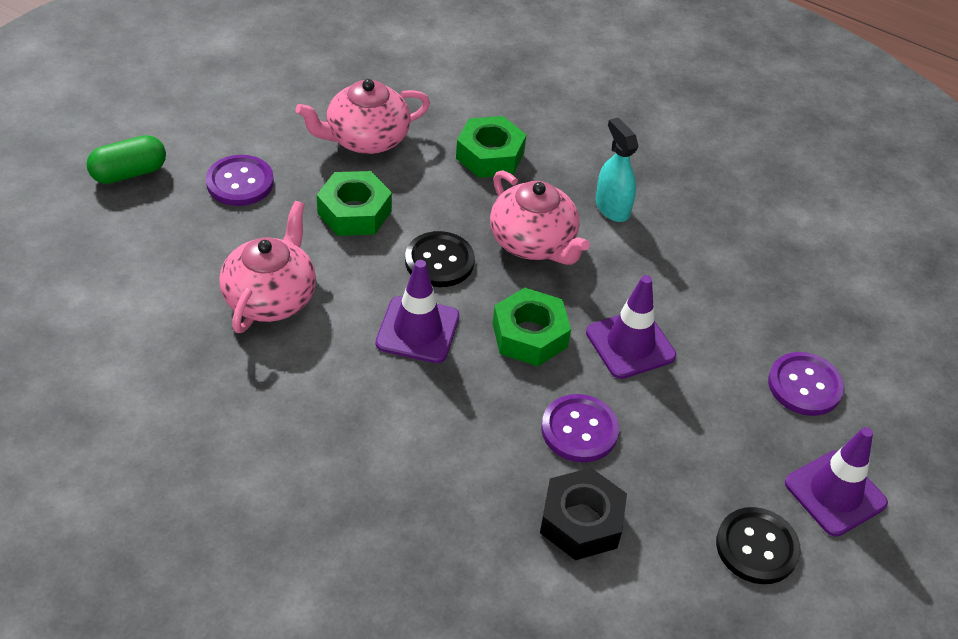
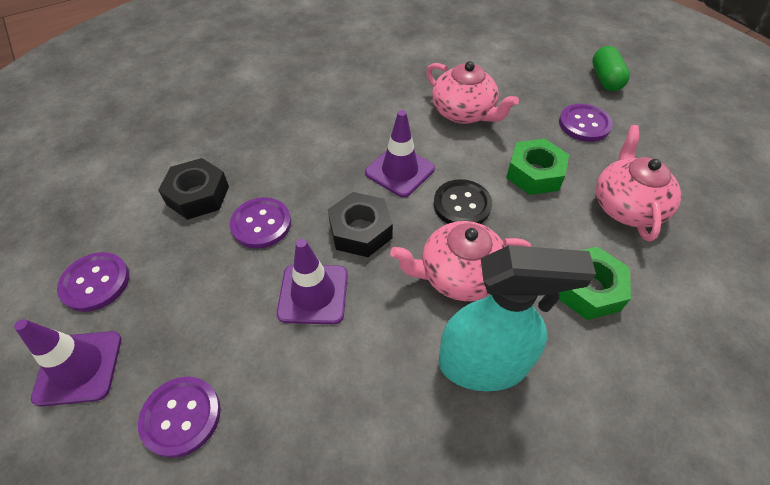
camera: 120 degrees right, 5 degrees up
green nut [493,288,571,366] -> black nut [328,192,393,257]
turquoise spray bottle [595,118,638,222] -> turquoise spray bottle [439,245,596,391], size x1.74
black button [716,507,801,584] -> purple button [57,252,129,312]

